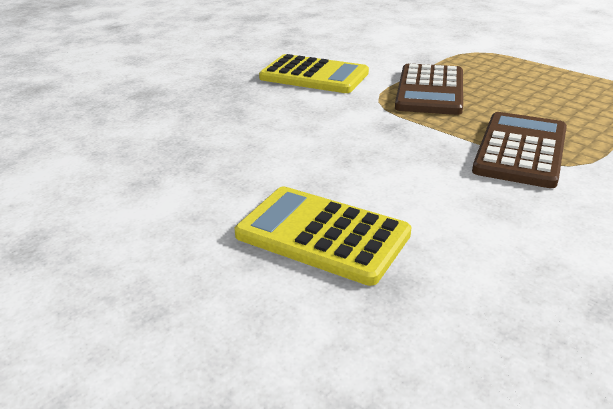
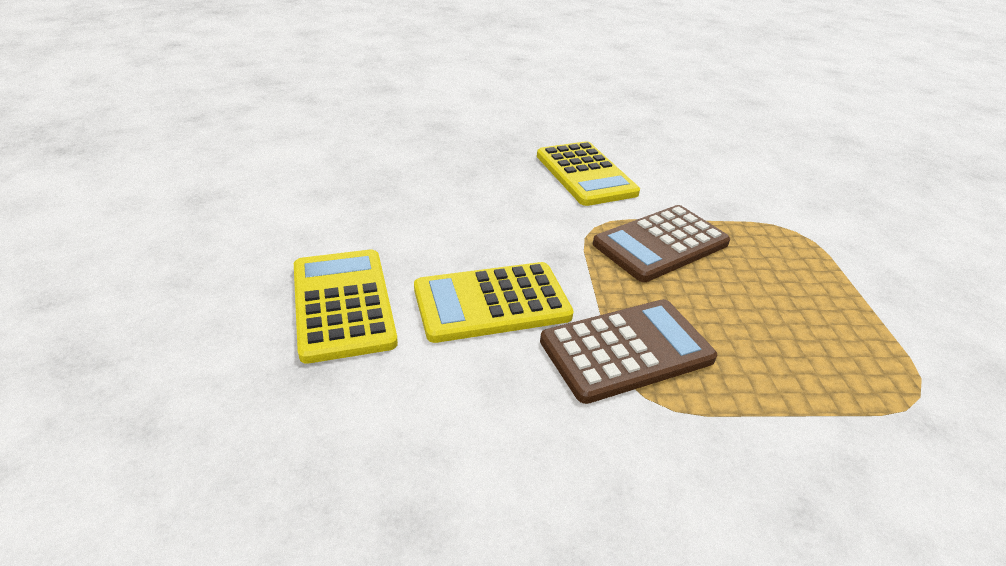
camera: 40 degrees right, 5 degrees up
none -> yellow calculator [414,262,574,343]

